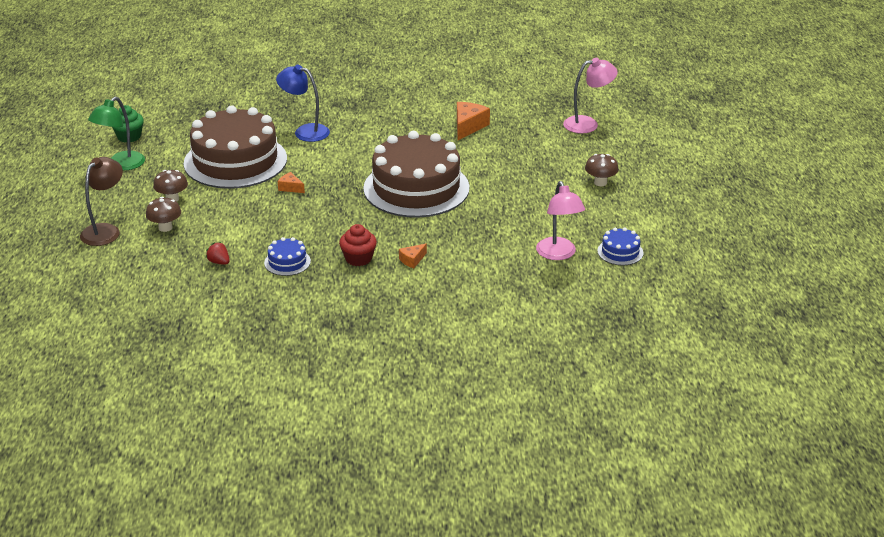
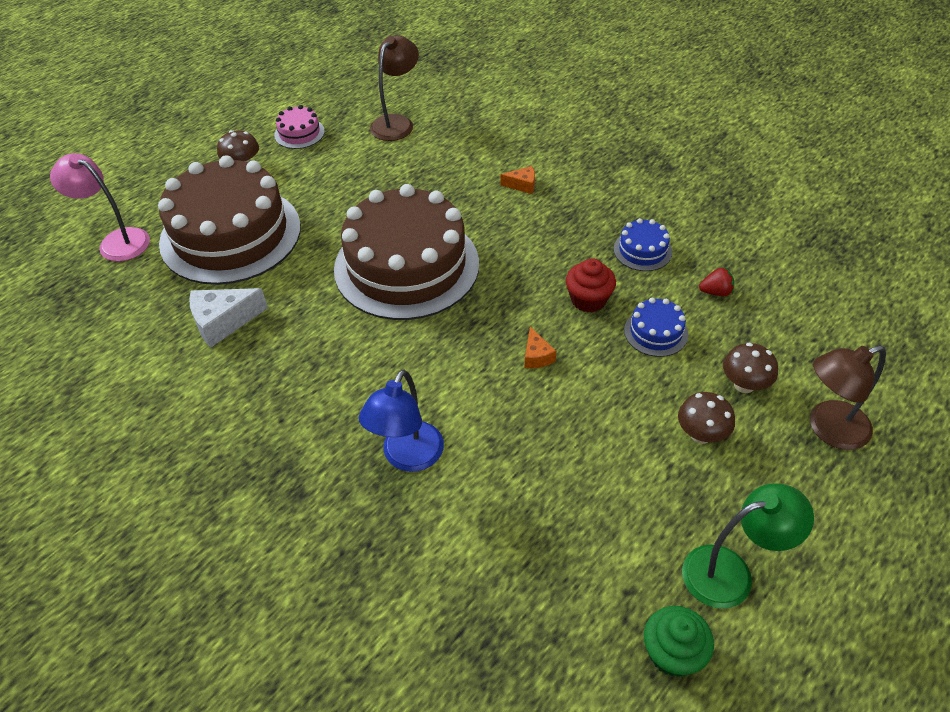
camera: 135 degrees left, 15 degrees up
brown cake [184,105,287,189] -> brown cake moved to [158,155,301,285]
red strawberry [206,242,230,265] -> red strawberry turned 90 degrees counterclockwise [699,267,734,296]
blue lamp [276,65,330,142] -> blue lamp turned 45 degrees clockwise [359,370,444,472]
red cupcake [339,224,377,266] -> red cupcake moved to [566,258,616,312]
orange cheese [457,102,490,140] -> white cheese [189,288,268,347]
pink lamp [536,181,585,260] -> brown lamp [370,35,419,141]
blue cake [598,227,643,265] -> blue cake moved to [624,298,688,357]
none -> pink cake [274,105,325,149]

